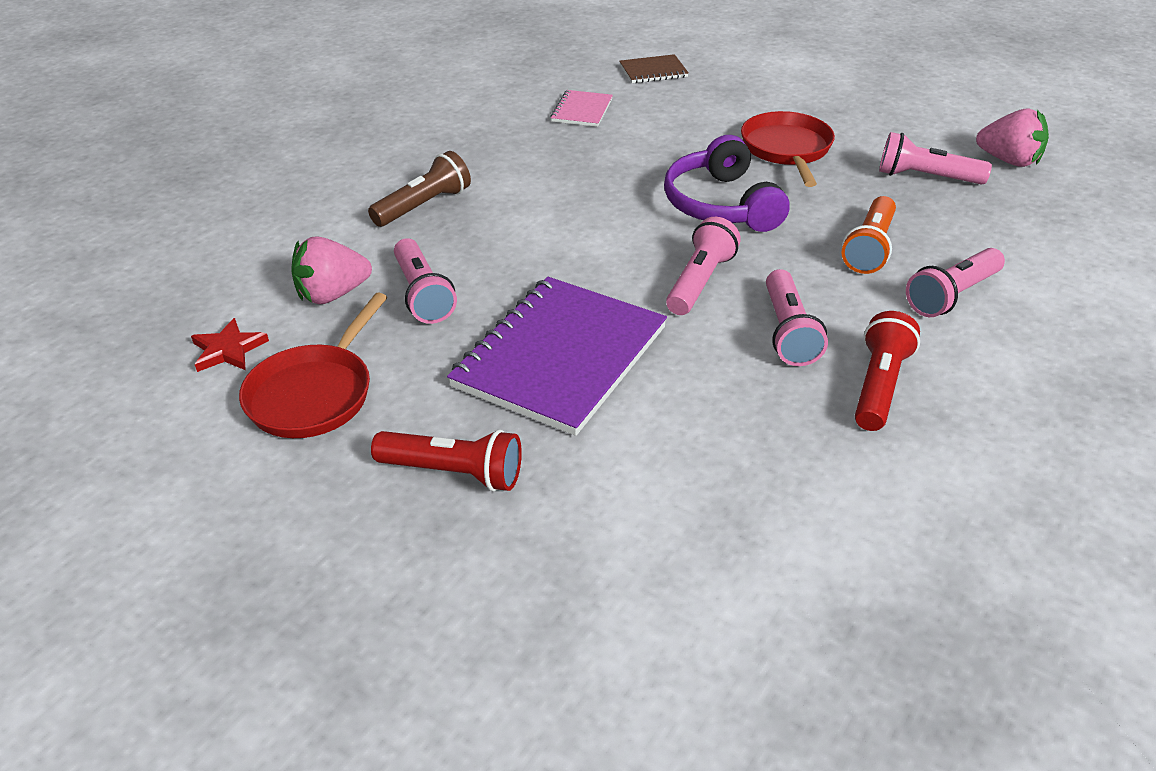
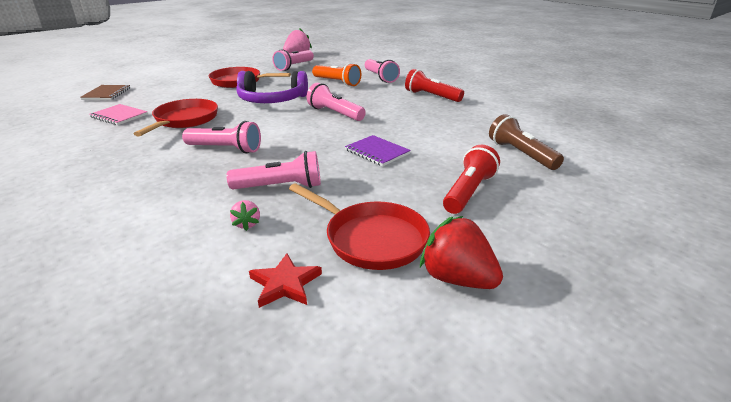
camera: 75 degrees left, 10 degrees down
pink strawberry [291,237,372,304] -> pink strawberry [230,200,260,231], size x0.51
brown flashlight [368,151,471,227] -> brown flashlight moved to [489,114,564,170]
purple notebook [447,277,667,436] -> purple notebook [345,135,411,166], size x0.47
pink flashlight [766,269,828,366] -> pink flashlight moved to [182,121,261,154]
none -> red pan [134,99,218,136]
none -> red strawberry [420,216,503,289]

